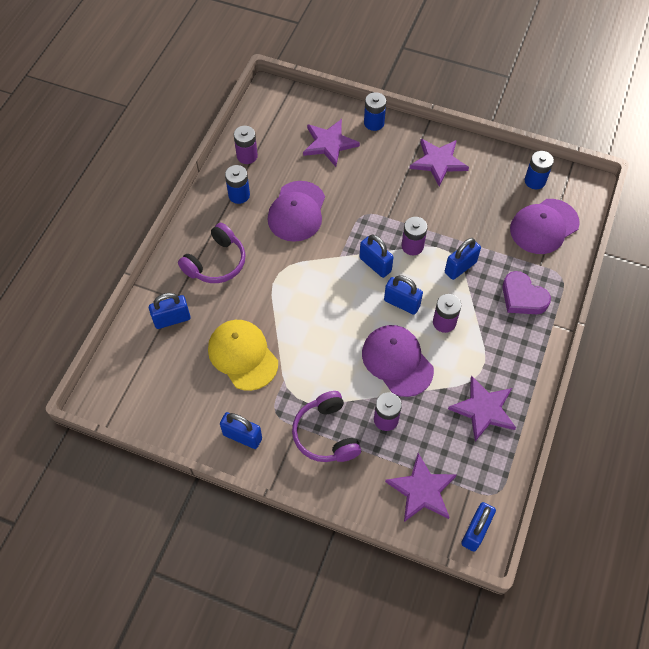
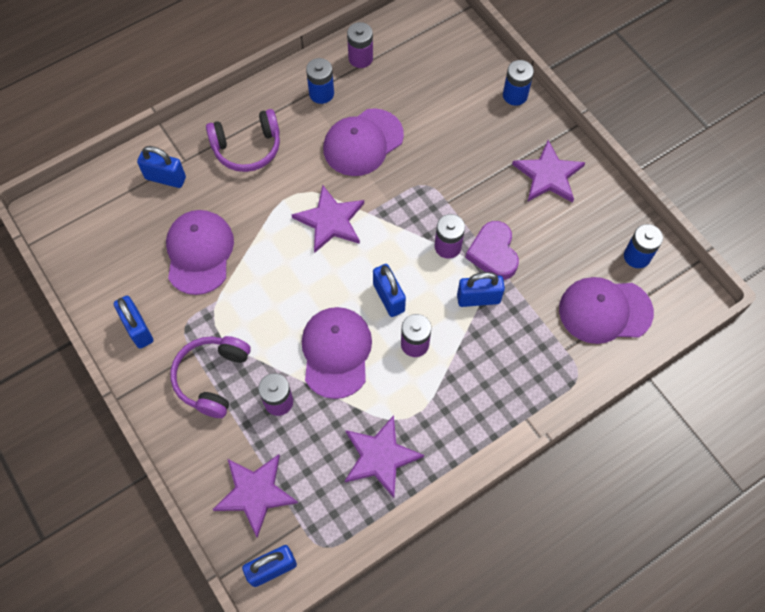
camera: 35 degrees right, 5 degrees up
yellow cap [208,320,278,391] -> purple cap [166,210,234,295]
purple star [303,119,360,167] -> purple star moved to [292,185,364,253]
blue padlock [359,235,394,278] -> none
purple heart [502,271,551,314] -> purple heart moved to [465,221,519,280]

